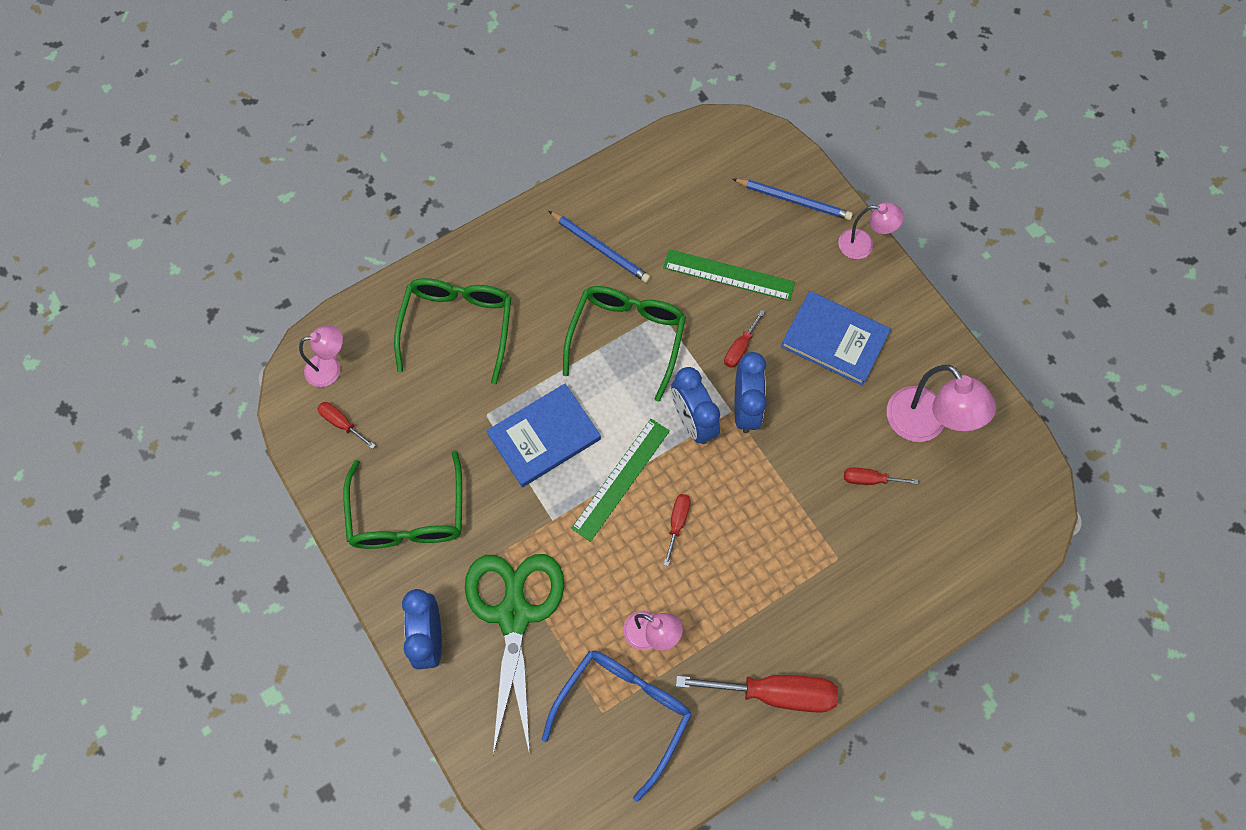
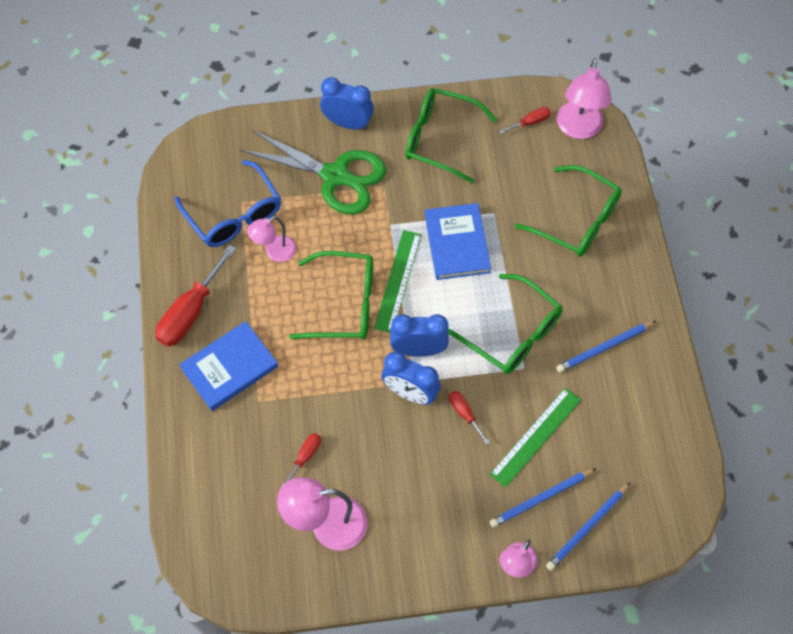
camera: 115 degrees right, 5 degrees down
pink lamp [299,325,343,387] -> pink lamp [557,59,612,139], size x1.62
green ruler [571,419,670,542] -> green ruler turned 45 degrees clockwise [374,230,421,333]
red screwdriver [664,494,691,566] -> green glasses [289,251,373,340]
blue book [781,291,891,386] -> blue book moved to [179,321,278,411]
none -> blue pencil [489,468,597,527]

